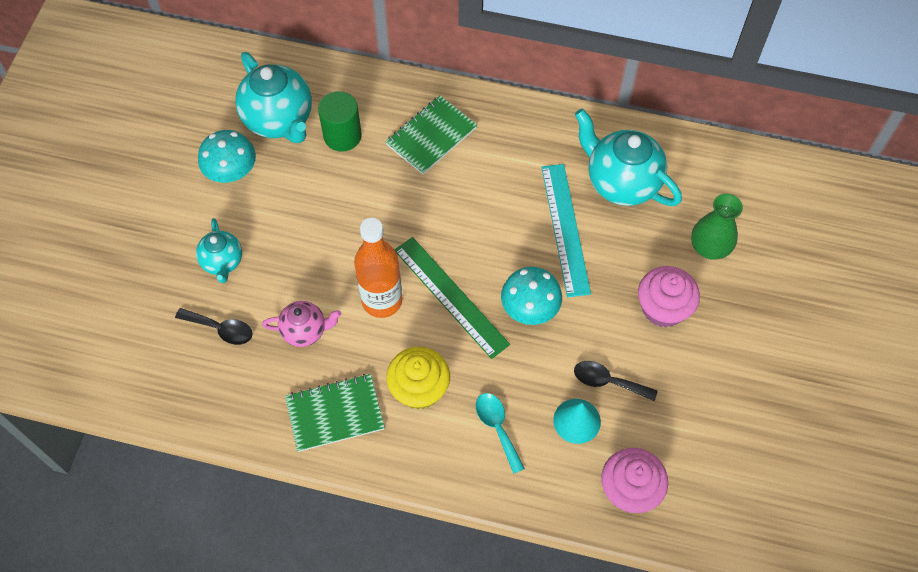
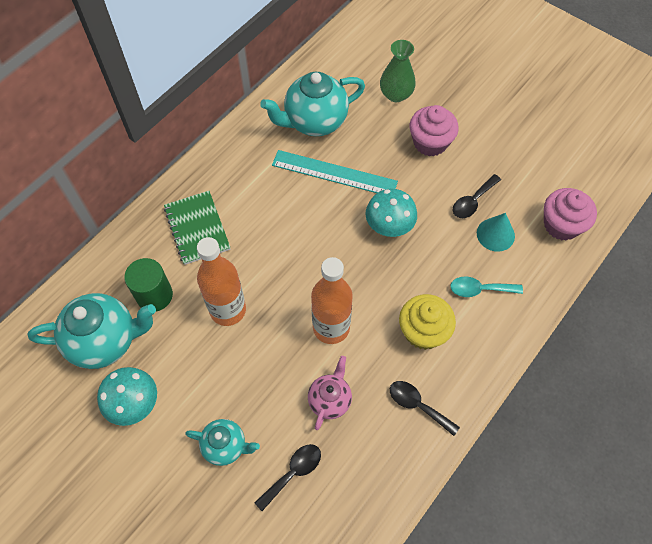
camera: 65 degrees left, 0 degrees up
green notebook [285,374,385,452] -> black spoon [390,381,460,436]
green ruler [394,237,510,359] -> none
none -> orange bottle [197,237,246,326]

